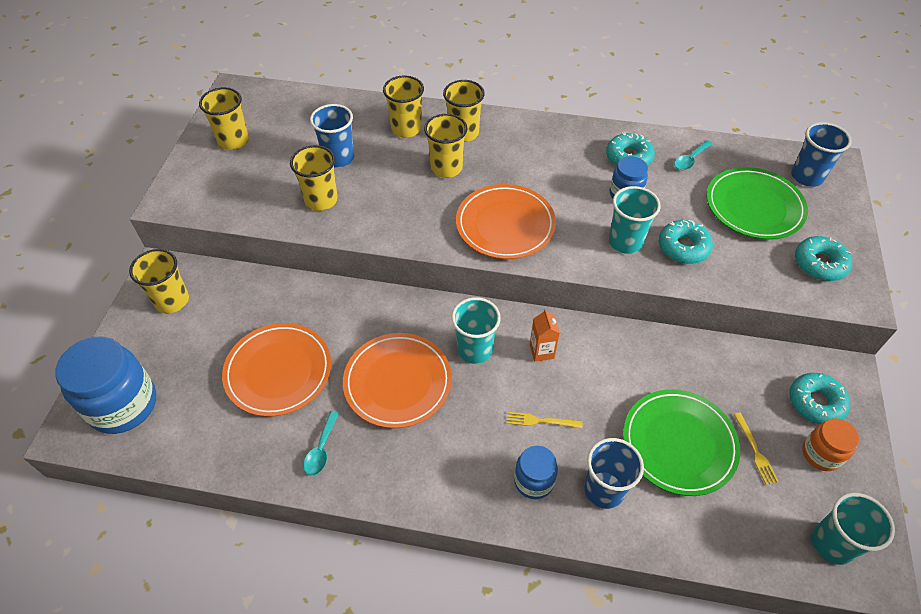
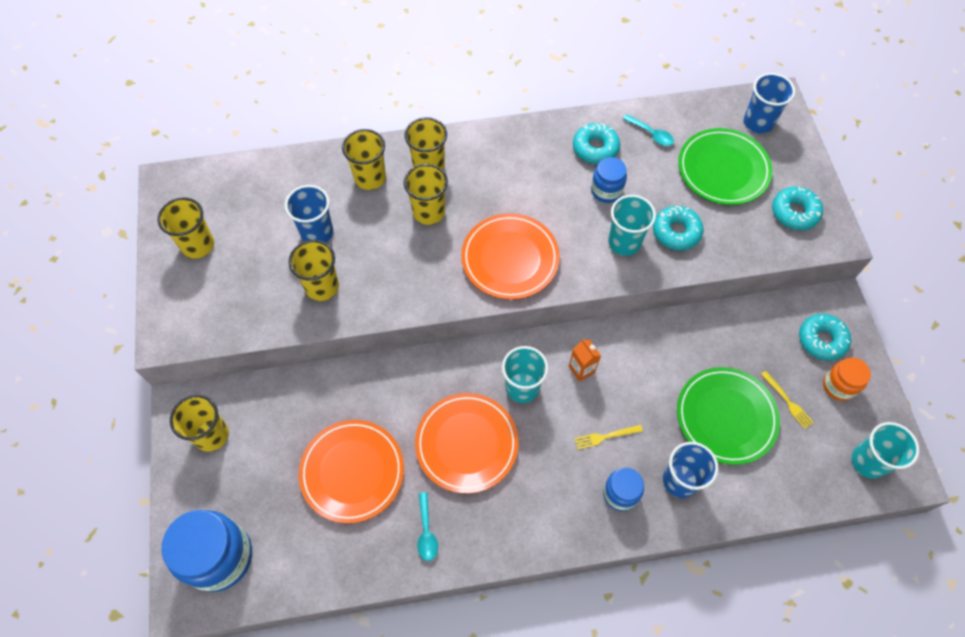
camera: 20 degrees left, 10 degrees up
turquoise spoon [674,140,713,170] -> turquoise spoon turned 75 degrees counterclockwise [623,115,674,146]

